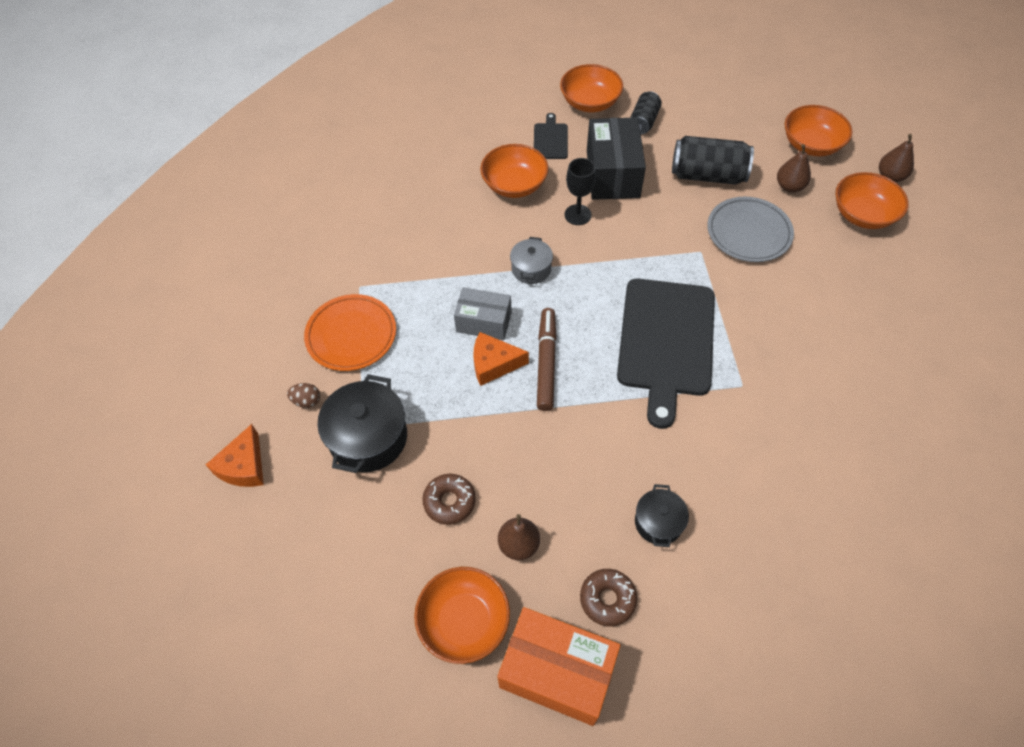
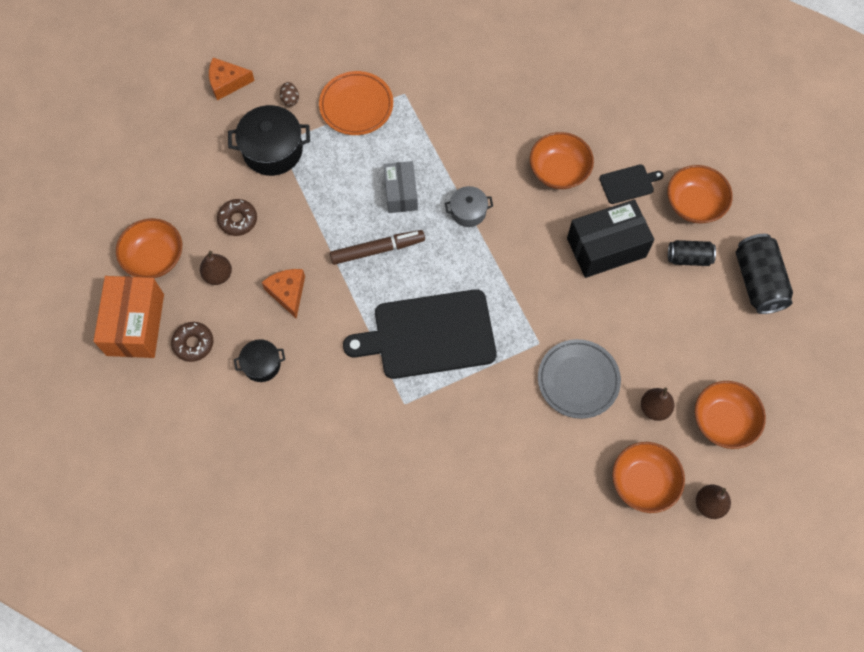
camera: 70 degrees right, 10 degrees up
orange cheese [474,332,529,386] -> orange cheese moved to [262,269,305,319]
black goblet [565,158,596,225] -> none
black can [672,136,754,185] -> black can moved to [736,234,793,314]

